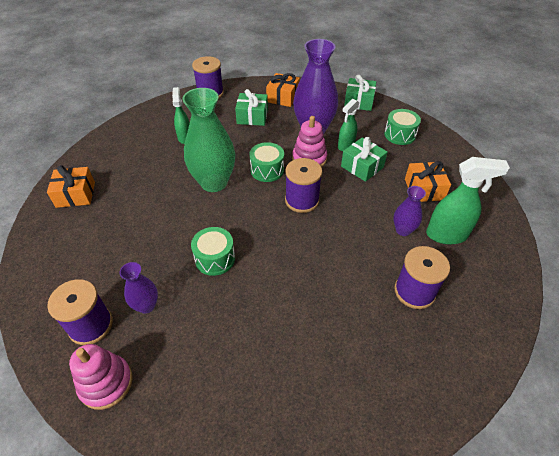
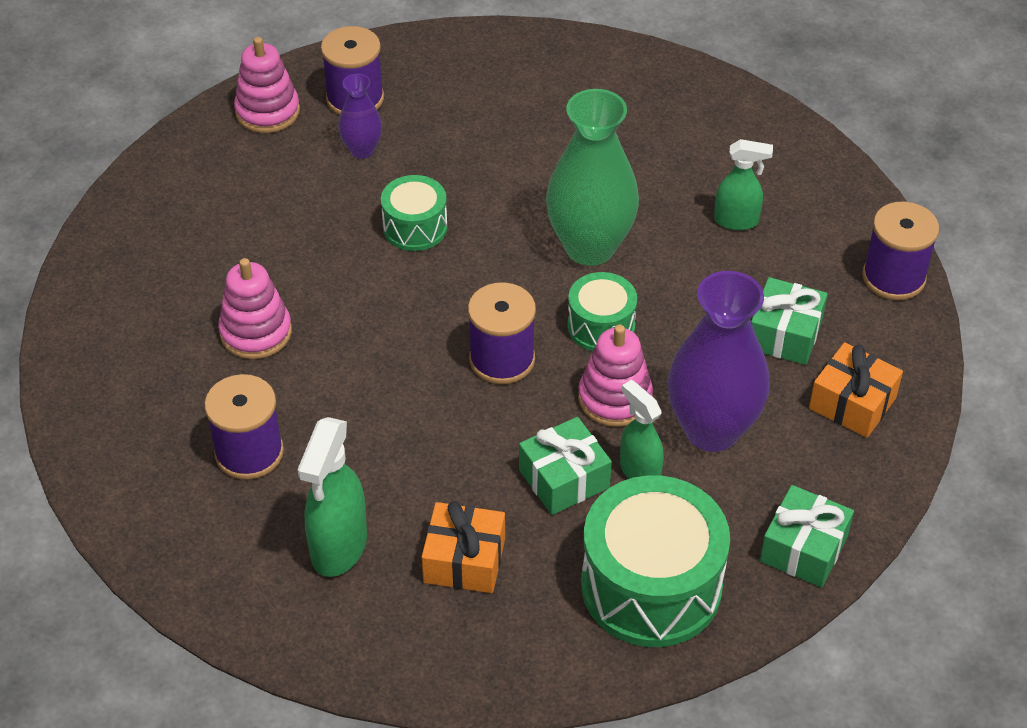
camera: 105 degrees right, 0 degrees up
orange gift [47,165,95,208] -> none
green drum [384,109,421,145] -> green drum [581,475,730,647], size x1.85
purple vase [393,186,426,236] -> none
none -> pink stacking toy [218,258,292,359]

